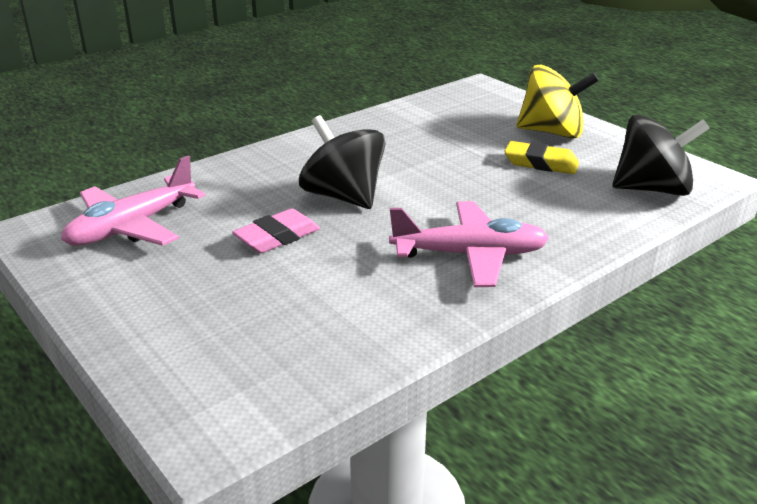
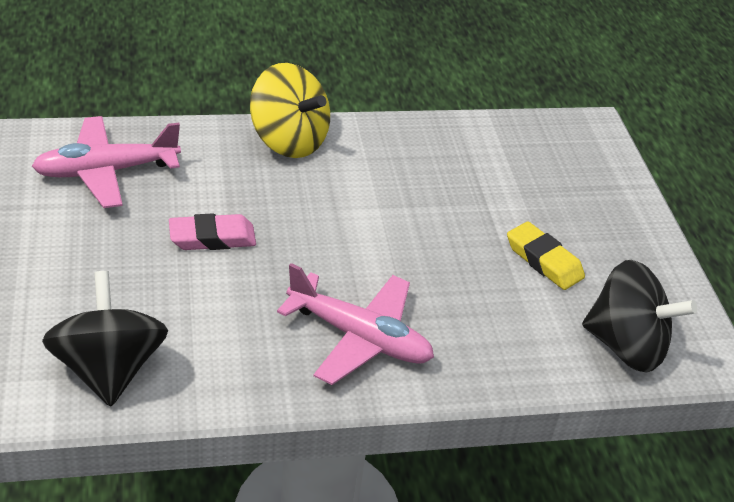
camera: 25 degrees right, 10 degrees up
black spinning top [299,115,385,209] -> black spinning top moved to [42,271,168,407]
yellow spinning top [516,64,599,139] -> yellow spinning top moved to [250,63,330,158]

